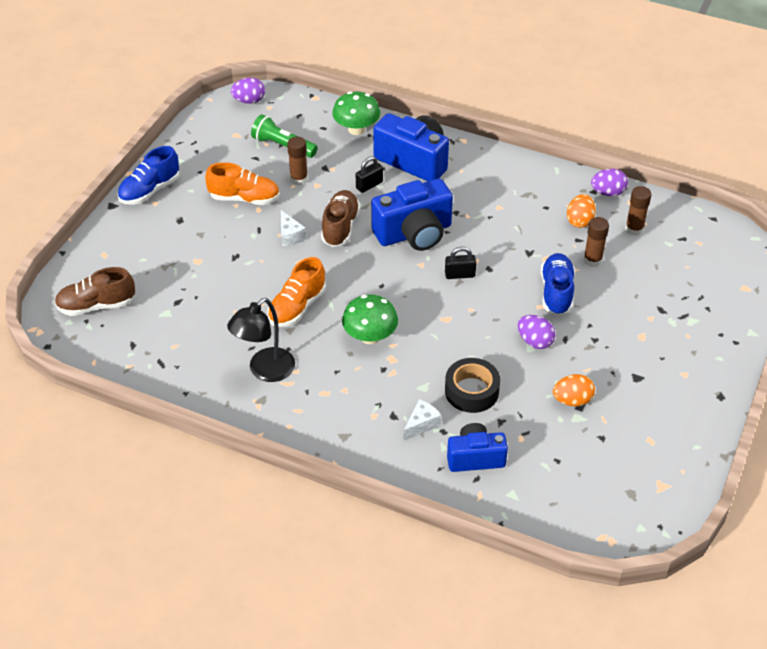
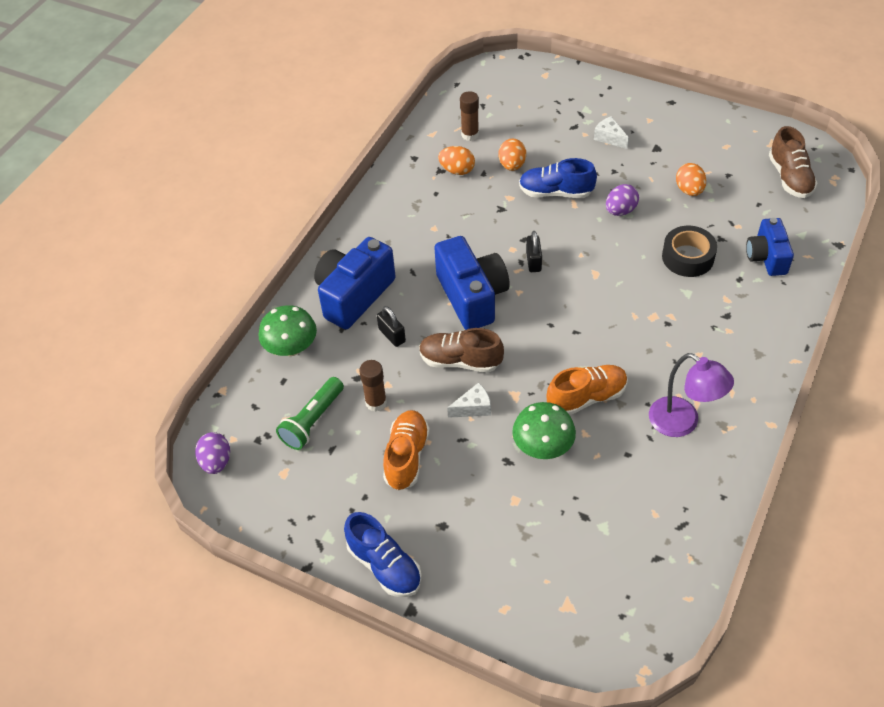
camera: 85 degrees left, 5 degrees up
brown shoe [55,267,135,316] -> brown shoe moved to [769,126,817,198]
black lamp [227,298,295,382] -> purple lamp [649,353,734,437]
orange shoe [267,257,326,327] -> orange shoe turned 60 degrees counterclockwise [546,365,628,415]
green mushroom [342,294,398,344] -> green mushroom moved to [512,402,576,459]
white cheese [403,399,441,441] -> white cheese moved to [594,116,629,149]
brown glue stick [583,217,609,267] -> orange egg [499,138,526,171]
purple egg [591,169,628,196] -> none

